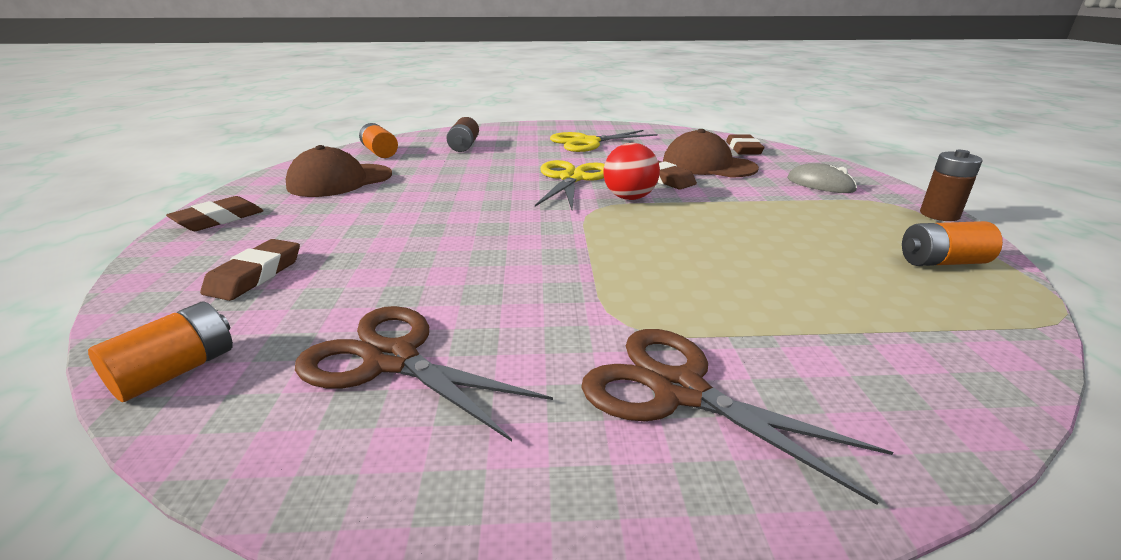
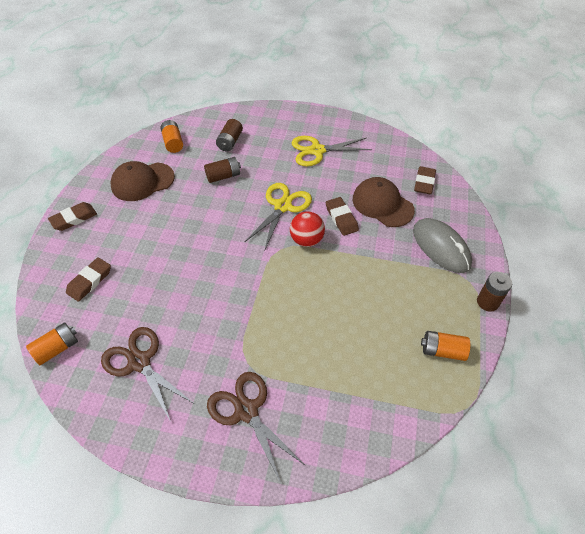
camera: 15 degrees right, 25 degrees up
grey mouse [787,163,857,193] -> grey mouse [413,218,472,273], size x1.64
none -> brown battery [204,157,241,183]

